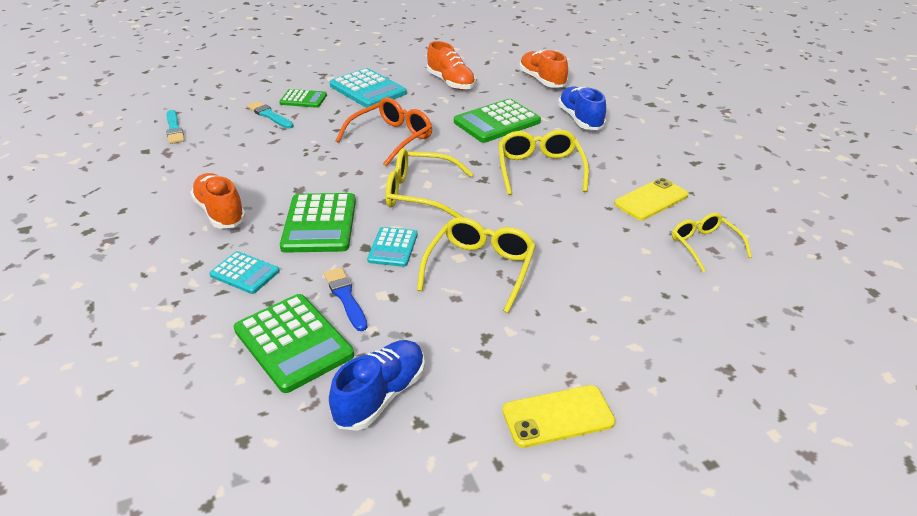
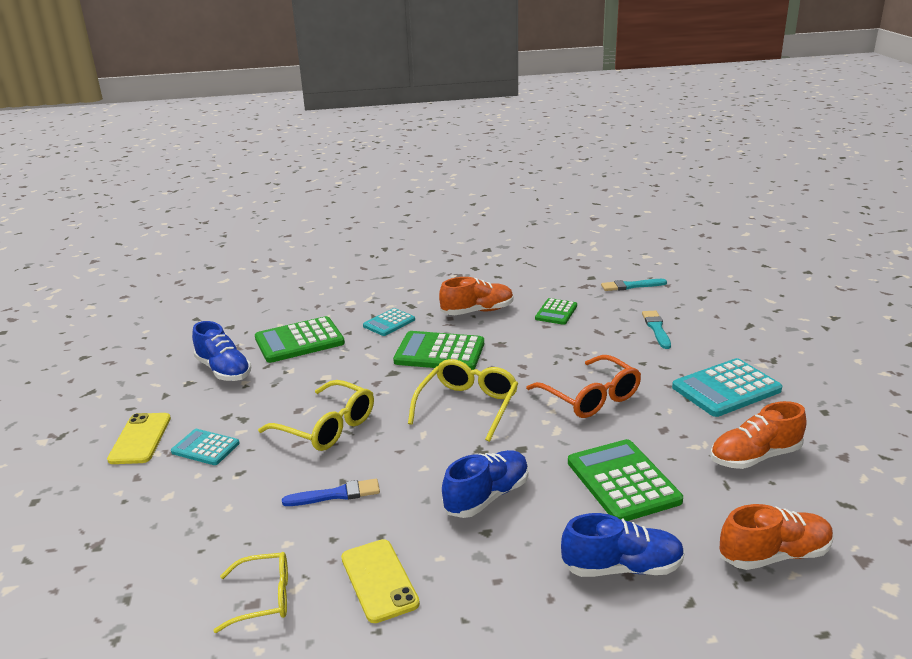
camera: 105 degrees right, 10 degrees down
turquoise brush [247,101,294,129] -> turquoise brush turned 60 degrees counterclockwise [642,311,671,349]
green calculator [279,89,327,108] -> green calculator moved to [535,298,577,325]
blue brush [324,267,368,331] -> blue brush moved to [282,479,380,506]
turquoise calculator [367,227,418,267] -> turquoise calculator moved to [171,429,240,465]
yellow glasses [498,130,589,195] -> blue shoe [442,450,528,518]

